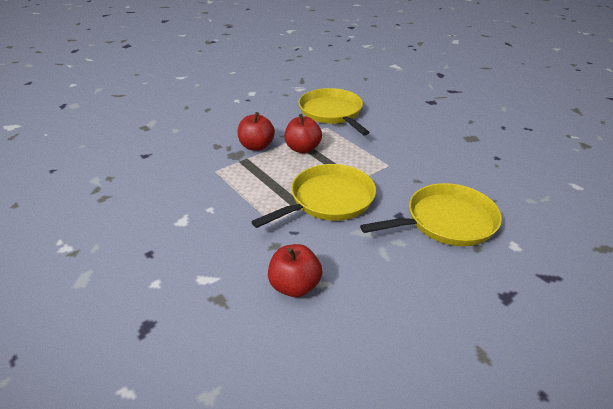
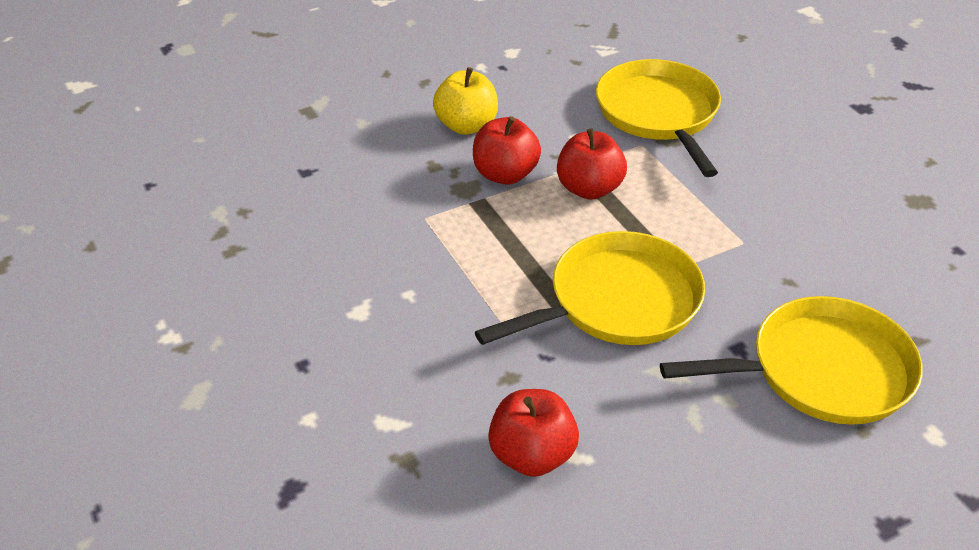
camera: 10 degrees right, 5 degrees up
none -> yellow apple [433,67,498,135]

